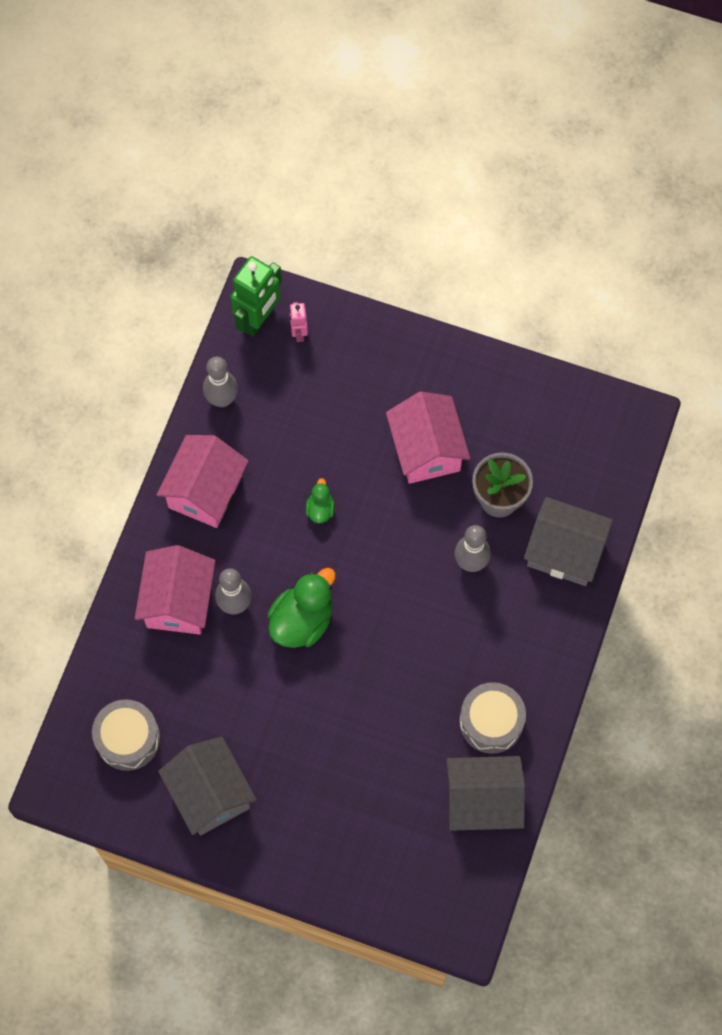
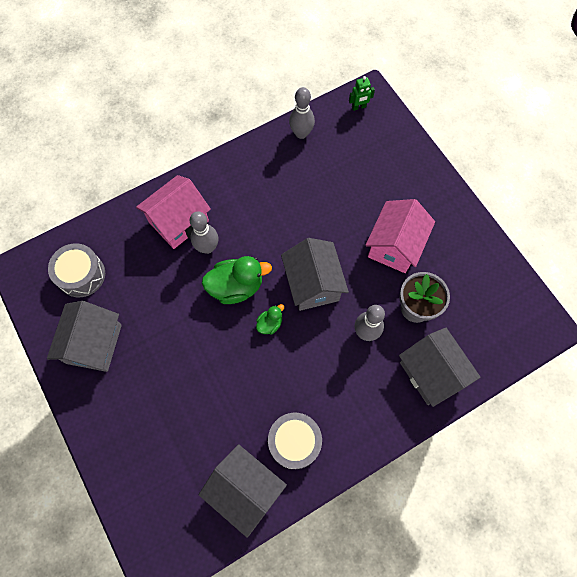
camera: 40 degrees right, 0 degrees up
pink house [157,435,248,528] -> none
green robot [230,256,282,337] -> green robot [349,76,375,111], size x0.51
pink robot [289,302,308,342] -> none
green duck [306,478,335,523] -> green duck moved to [256,304,284,335]
none -> grey house [281,238,349,311]

